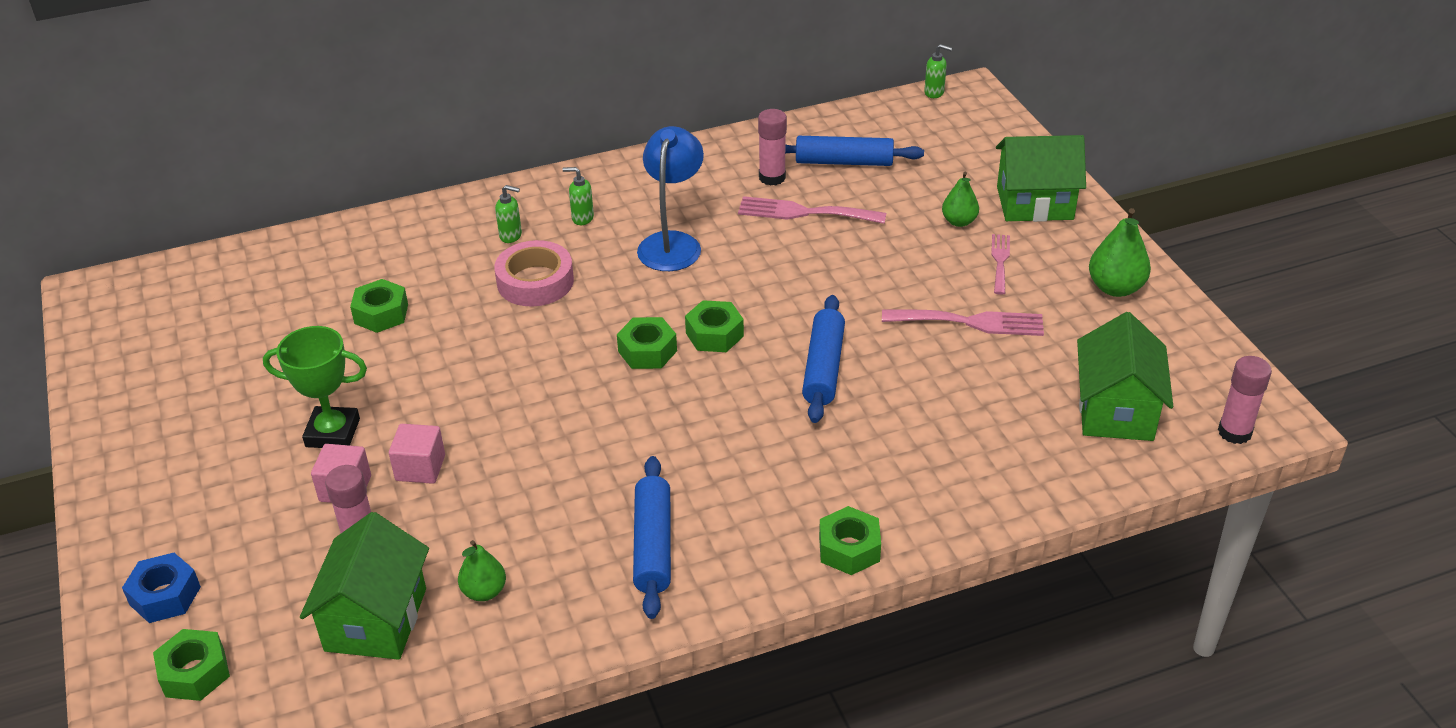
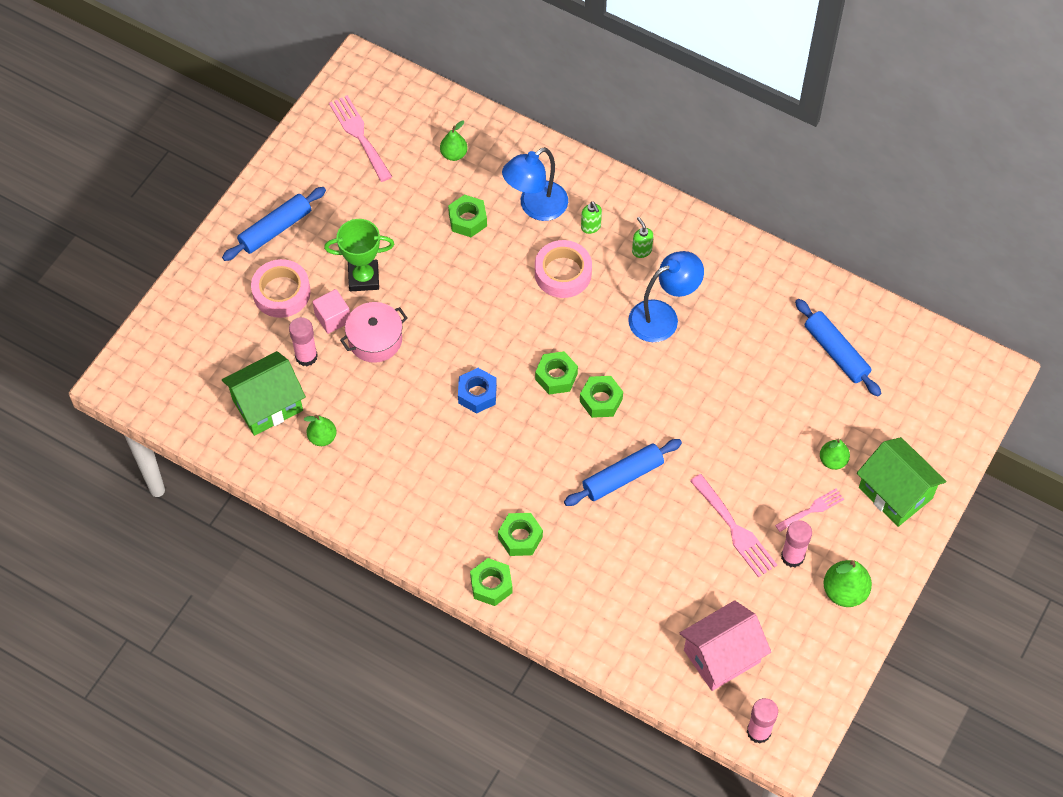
camera: 50 degrees right, 20 degrees up
blue nut [122,553,201,623] -> blue nut moved to [458,368,497,414]
green nut [153,629,230,701] -> green nut moved to [498,513,543,556]
green trophy [263,326,367,448] -> green trophy turned 60 degrees counterclockwise [324,219,394,292]
pink cube [389,424,445,484] -> pink pot [340,302,407,363]
blue rolling pin [633,456,671,619] -> blue rolling pin moved to [222,187,326,261]
pink fork [738,196,886,224] -> pink fork moved to [329,95,392,182]
pink glue stick [758,109,787,186] -> pink glue stick moved to [781,520,812,567]
green soap dispenser [924,44,952,98] -> none
green house [1077,312,1173,441] -> pink house [680,600,771,691]
none -> pink tape [251,259,311,318]
none -> green pear [440,120,468,161]
none -> blue lamp [502,147,568,221]

